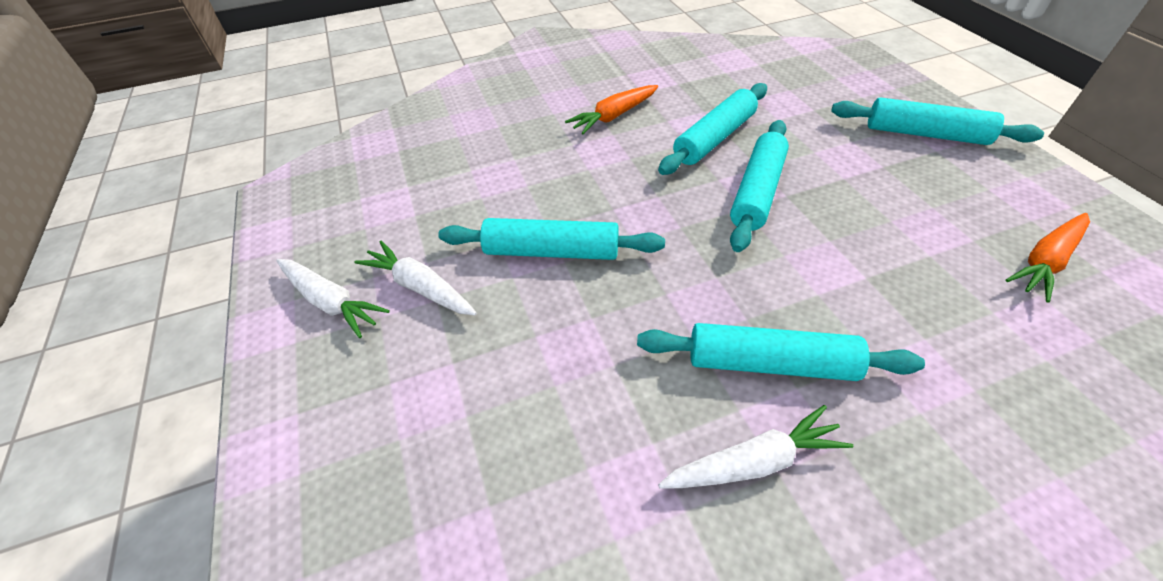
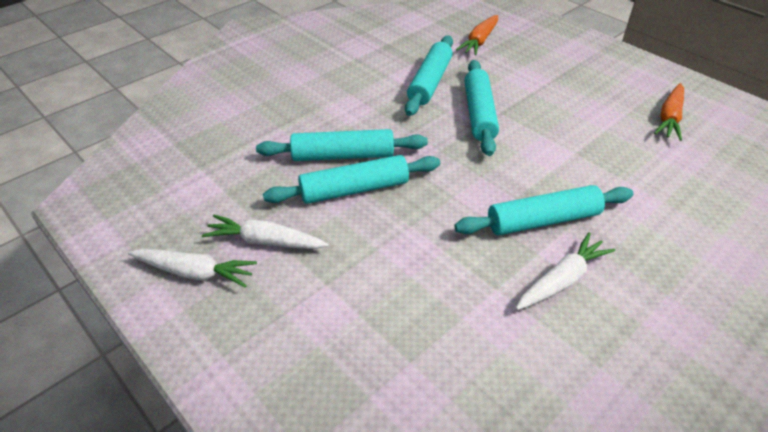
camera: 25 degrees left, 5 degrees down
orange carrot [565,85,658,134] -> orange carrot moved to [456,15,498,56]
turquoise rolling pin [831,97,1044,145] -> turquoise rolling pin moved to [256,129,428,161]

